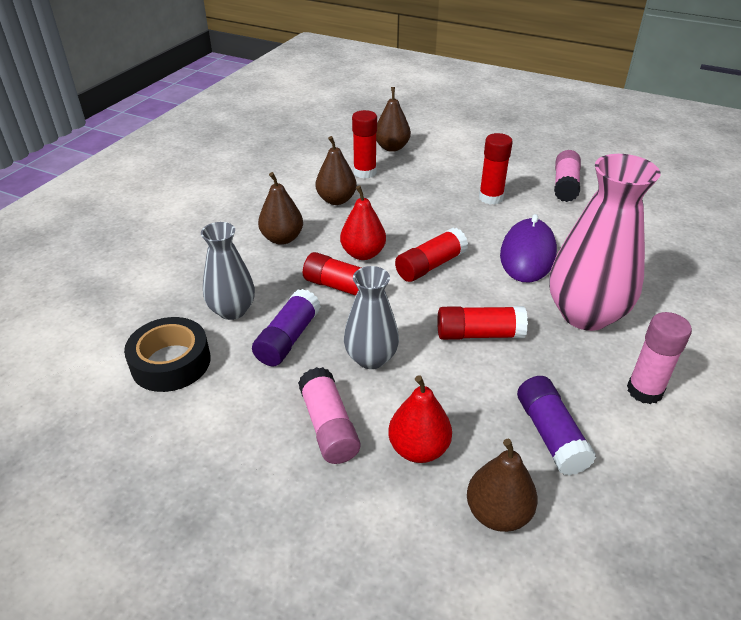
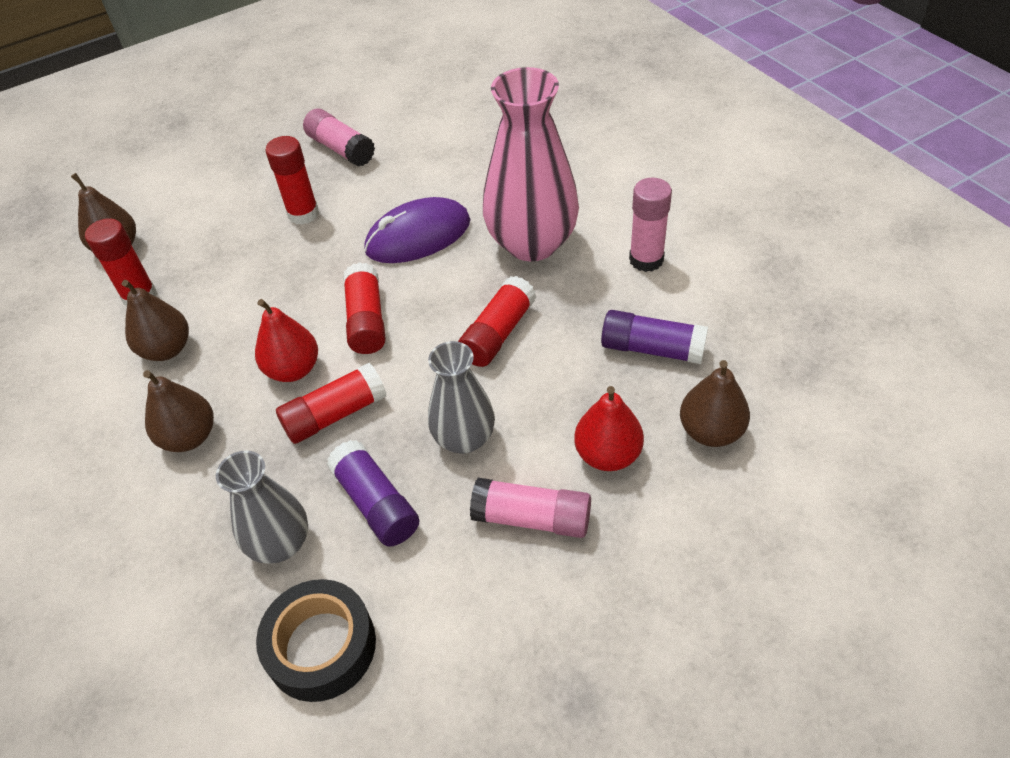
camera: 55 degrees left, 10 degrees up
purple mouse [500,214,557,283] -> purple mouse turned 75 degrees counterclockwise [364,197,471,263]

